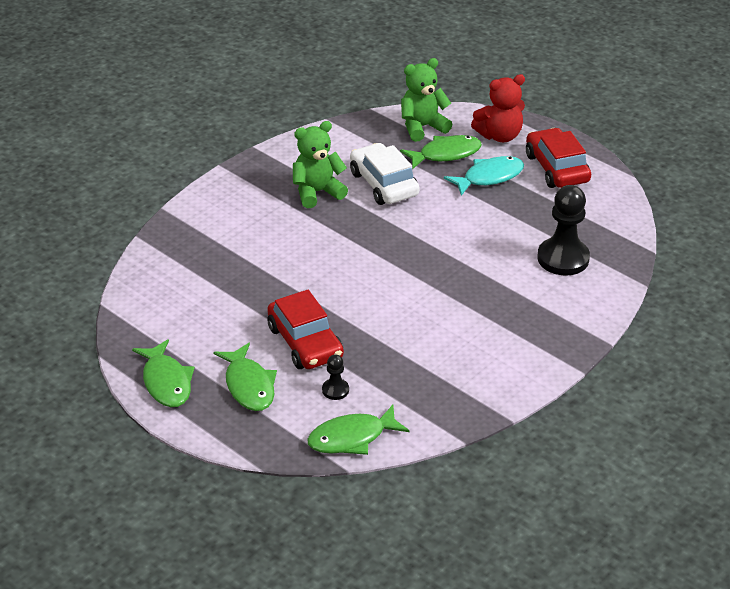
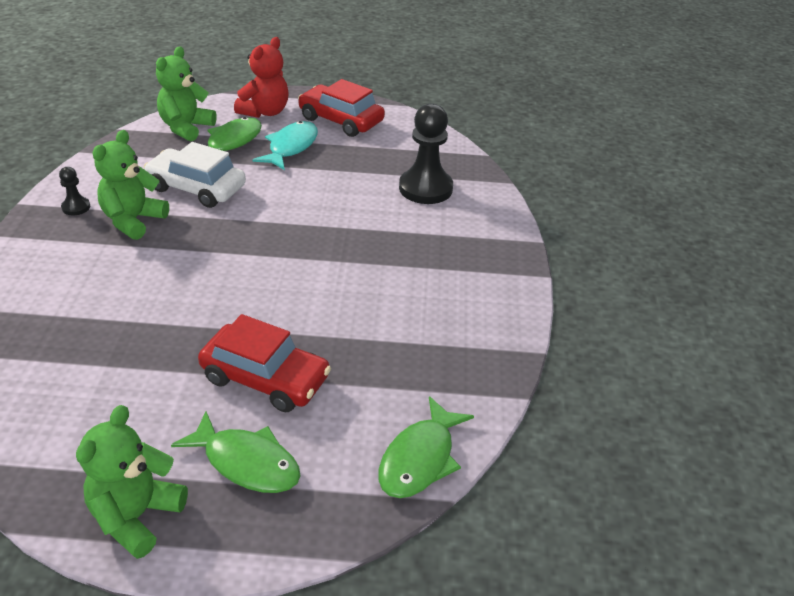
camera: 40 degrees left, 0 degrees up
green fish [132,339,195,407] -> green teddy bear [76,405,188,559]
black pawn [322,354,349,400] -> black pawn moved to [59,167,90,215]

